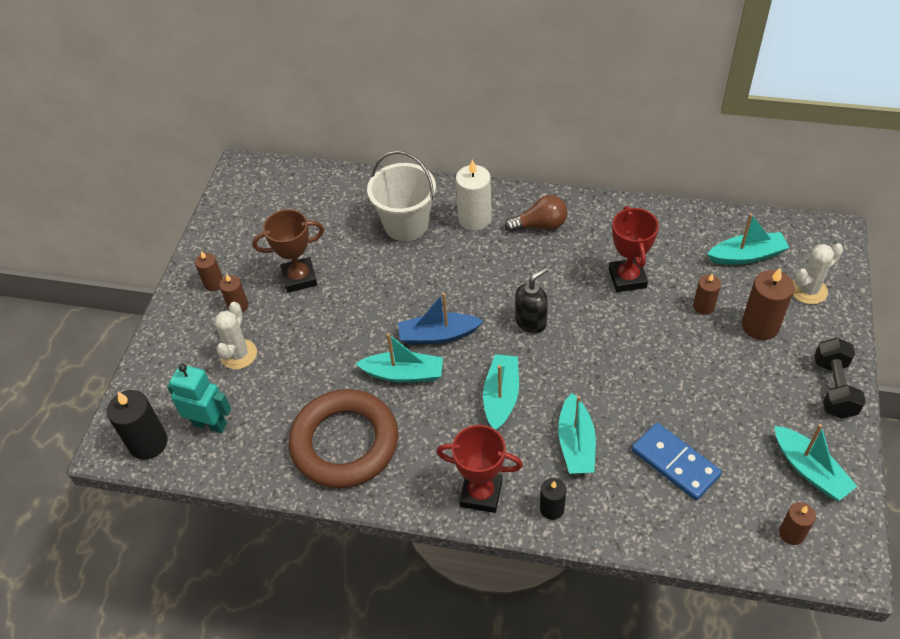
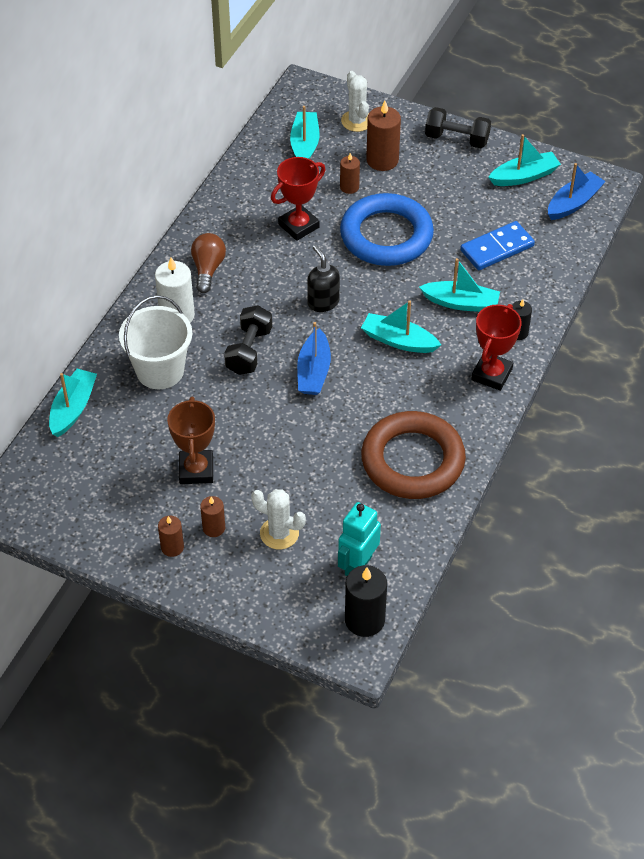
camera: 80 degrees left, 0 degrees up
turquoise boat [355,333,443,383] -> turquoise boat moved to [49,369,97,437]
red trophy [609,206,659,292] -> red trophy turned 45 degrees counterclockwise [271,157,325,241]
brown candle [779,502,816,545] -> blue boat [548,163,606,220]
none -> black dumbbell [224,305,272,375]
none -> blue ring [340,193,434,266]

